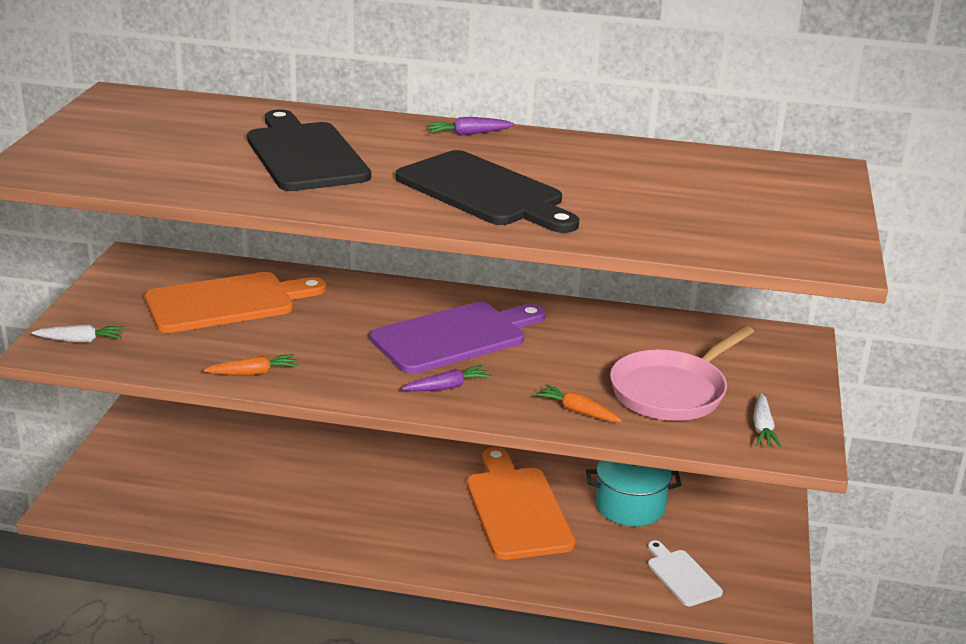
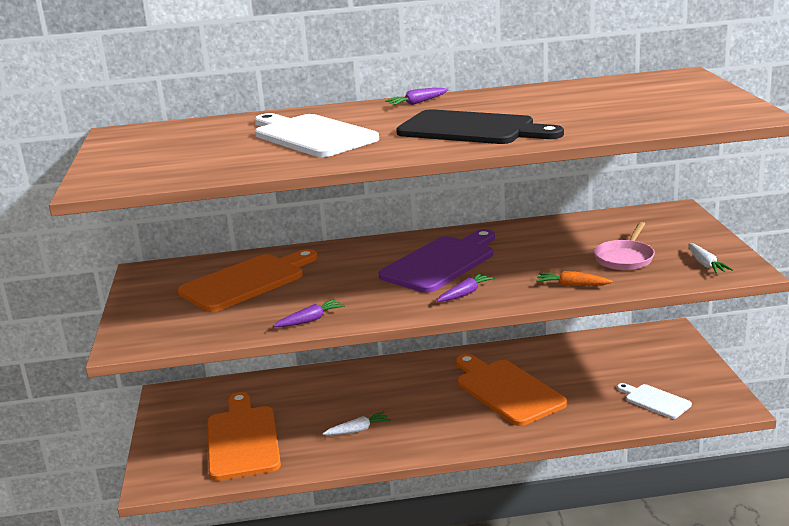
camera: 15 degrees left, 5 degrees down
white carrot [32,324,124,343] -> white carrot moved to [323,411,391,435]
orange carrot [204,354,298,375] -> purple carrot [273,299,345,327]
black cutting board [247,109,371,191] -> white cutting board [255,113,379,157]
turquoise pot [586,460,681,527] -> none
pink pan [610,326,754,421] -> pink pan [594,222,655,270], size x0.66
none -> orange cutting board [207,392,281,481]

